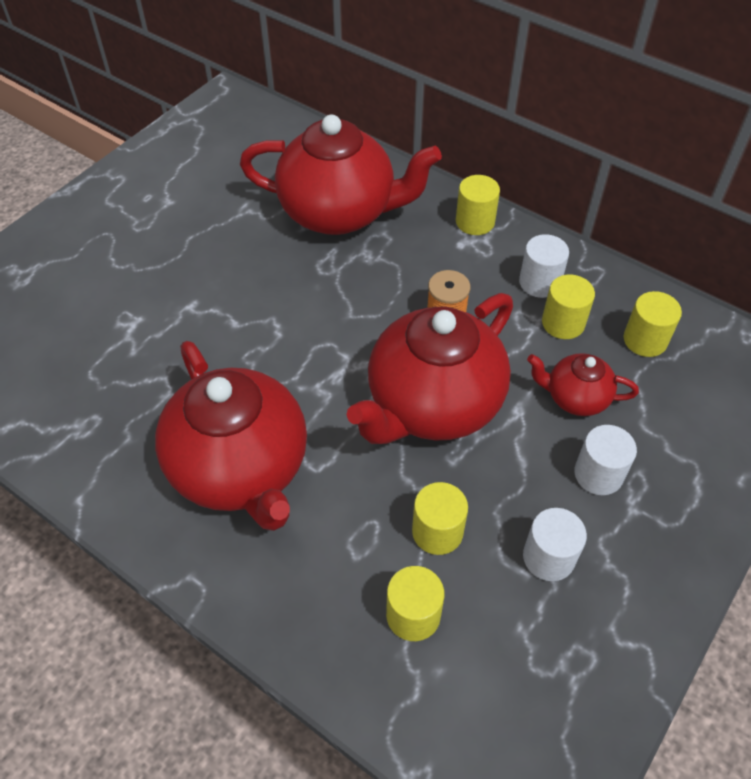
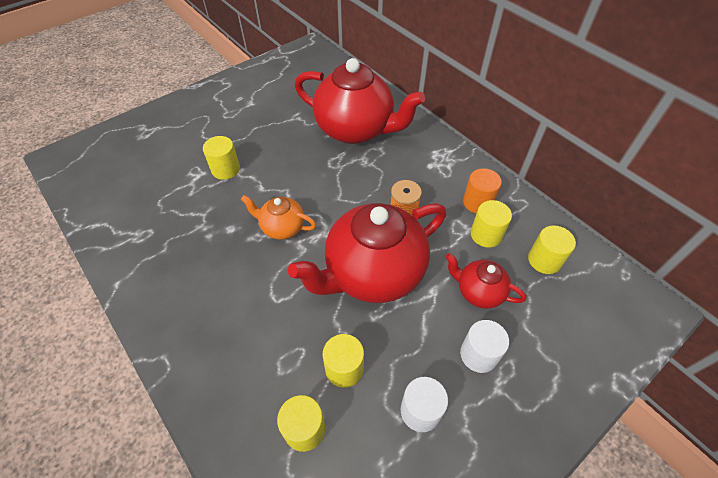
camera: 15 degrees right, 0 degrees up
red teapot [155,341,307,531] -> none
yellow cylinder [456,175,500,235] -> yellow cylinder moved to [203,136,240,180]
white cylinder [519,234,569,298] -> orange cylinder [463,168,502,213]
none -> orange teapot [241,195,316,240]

